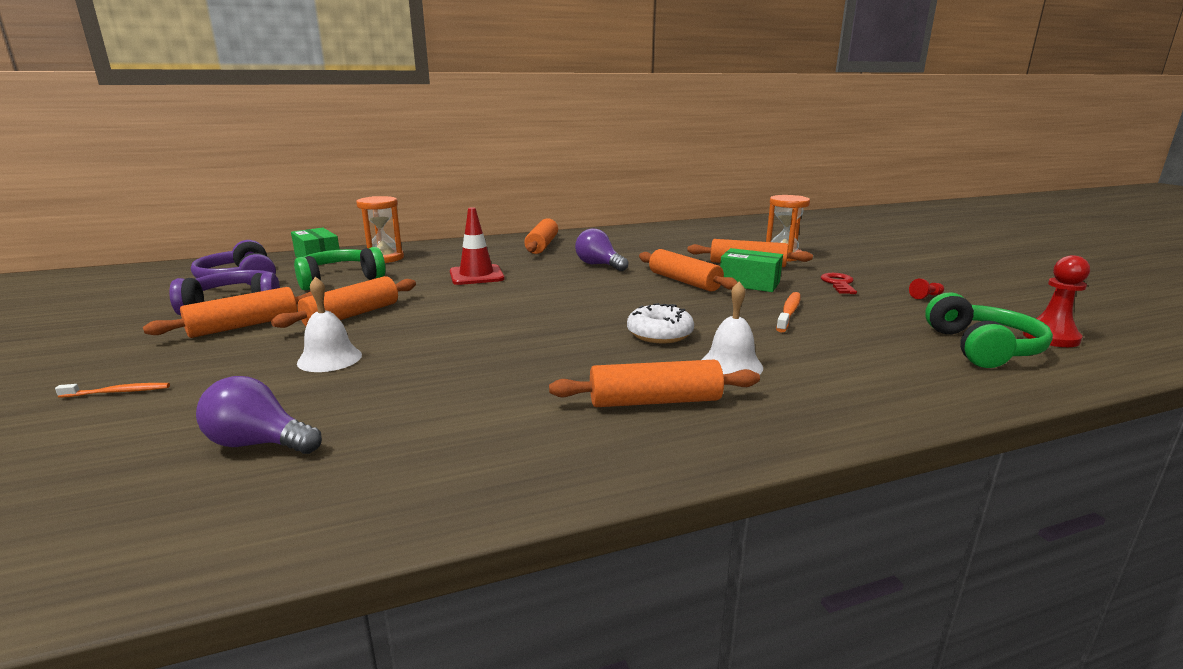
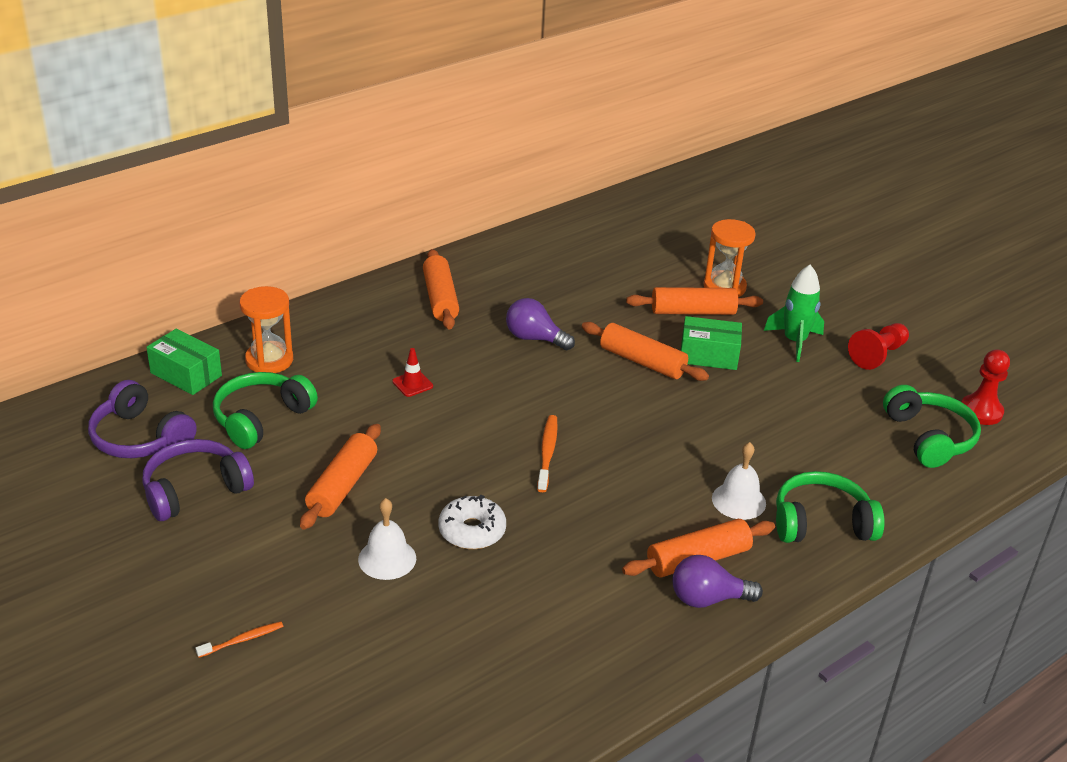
camera: 20 degrees left, 15 degrees up
orange rolling pin [143,287,312,338] -> none
purple light bulb [196,376,322,454] -> purple light bulb moved to [673,555,763,608]
red traffic cone [450,207,505,285] -> red traffic cone [392,348,433,397], size x0.55
white donut [627,303,694,344] -> white donut moved to [438,495,506,549]
orange toothbrush [776,292,801,332] -> orange toothbrush moved to [537,415,558,492]
red key [821,273,857,294] -> green rocket [764,265,824,362]
red pawn [909,279,944,299] -> red pawn [848,323,909,370], size x1.97
none -> green headphones [776,471,884,543]

